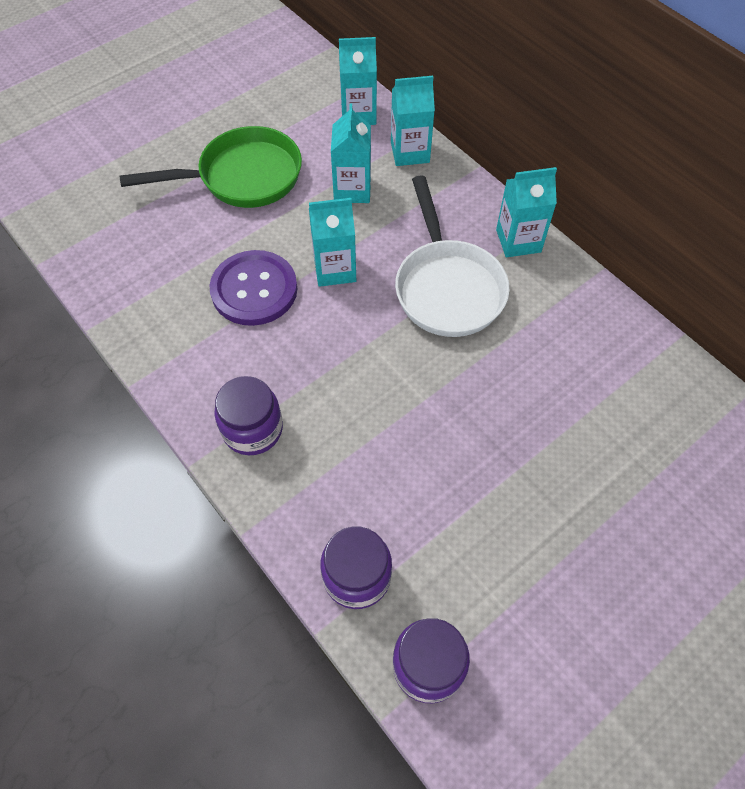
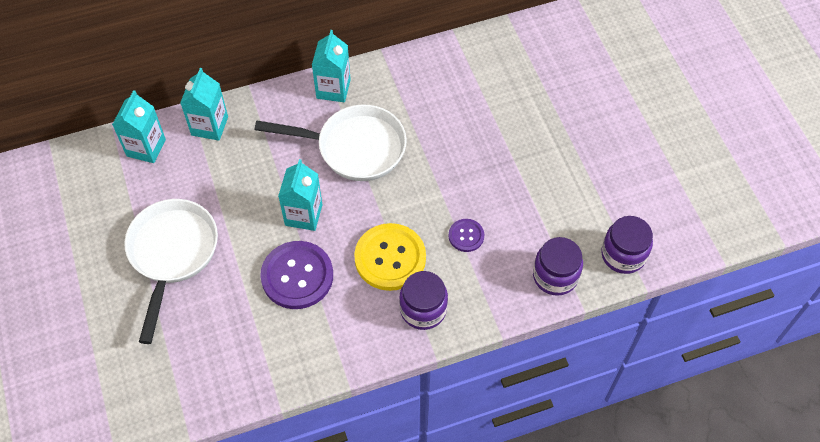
camera: 70 degrees left, 0 degrees up
green pan [120,126,302,208] -> white pan [124,199,218,344]
turquoise carton [331,103,371,203] -> none
none -> yellow button [354,223,426,291]
none -> purple button [449,219,484,252]

